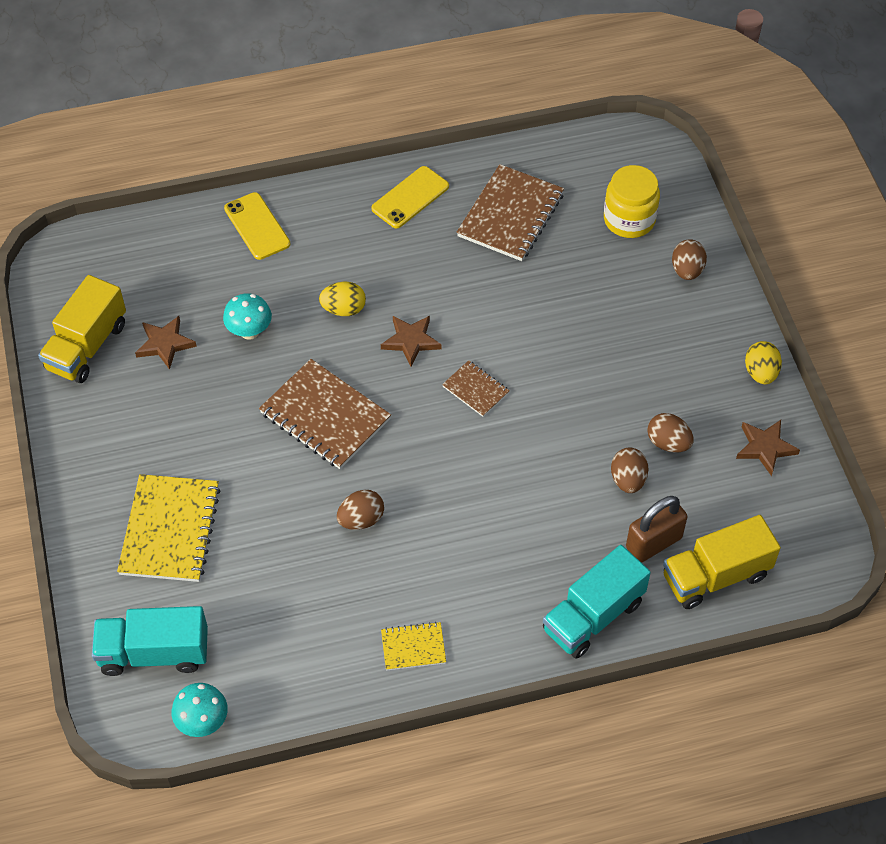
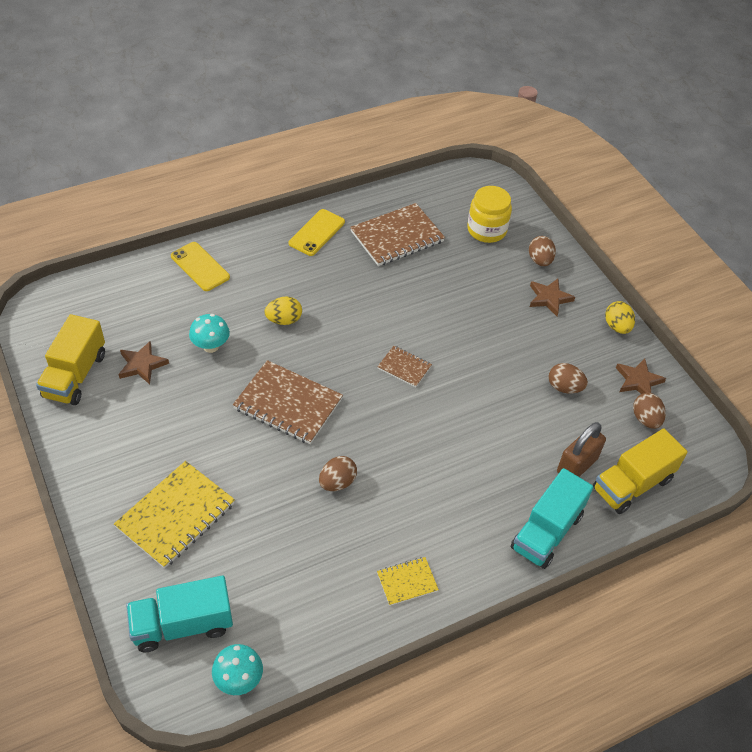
camera: 15 degrees left, 5 degrees down
yellow notebook [117,474,221,582] -> yellow notebook turned 45 degrees clockwise [114,461,235,569]
brown star [381,316,441,367] -> brown star moved to [530,279,575,316]
brown notebook [457,164,564,261] -> brown notebook turned 45 degrees clockwise [350,203,445,266]
brown egg [611,447,649,493] -> brown egg moved to [633,393,666,429]

